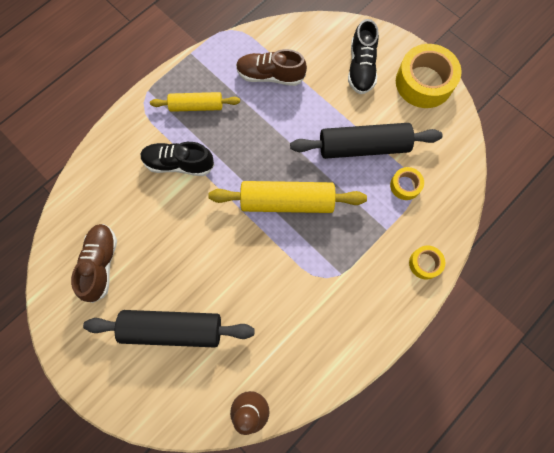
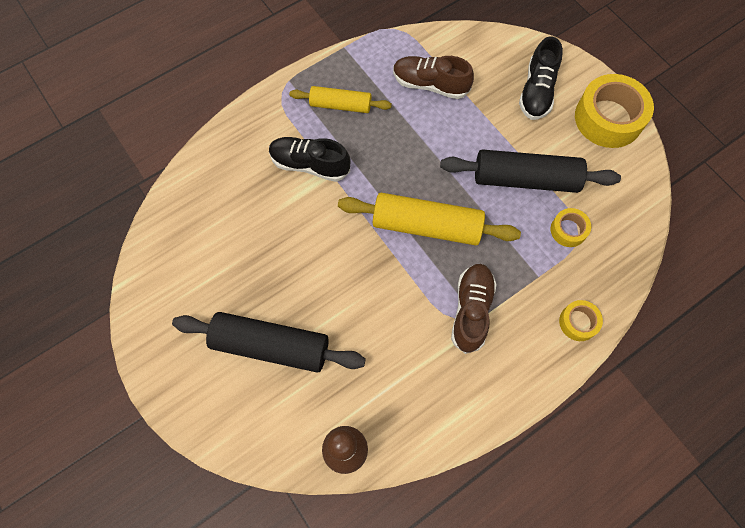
camera: 10 degrees right, 5 degrees down
brown shoe [71,224,117,303] -> brown shoe moved to [451,264,497,354]

